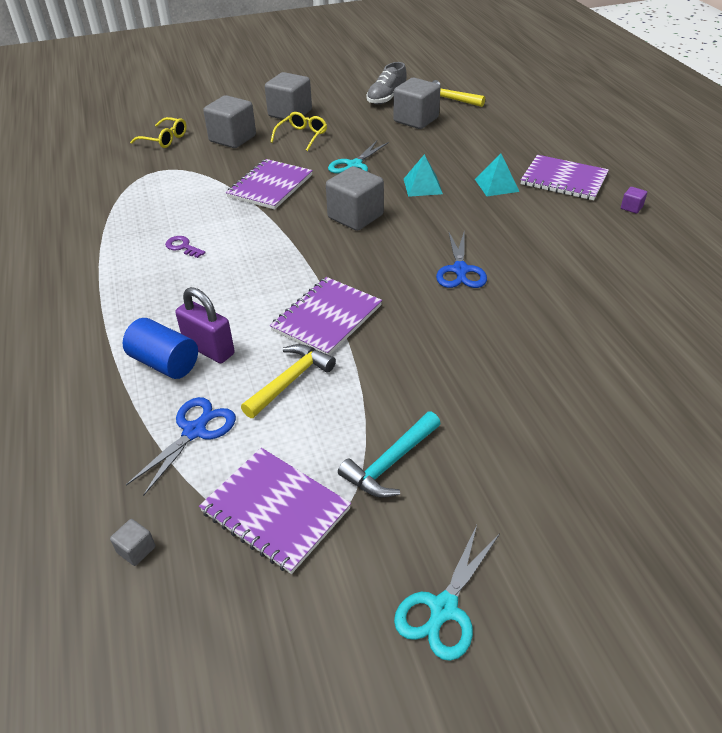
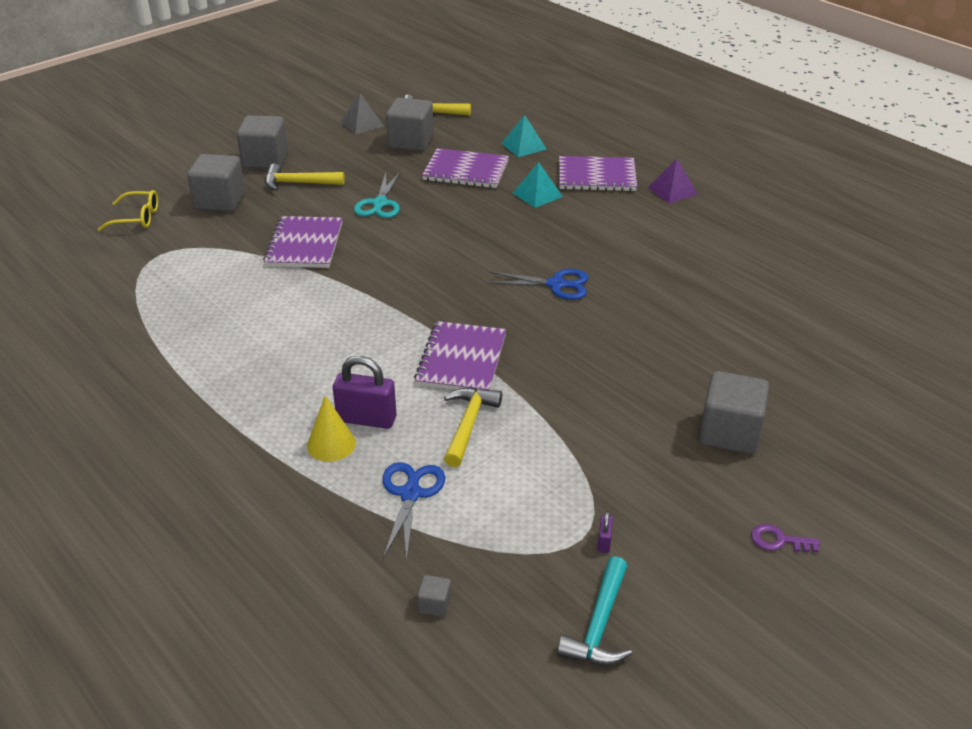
camera: 25 degrees left, 5 degrees down
blue cylinder [123,318,198,379] -> yellow cone [307,395,356,462]
purple key [165,236,206,258] -> purple key moved to [751,524,820,552]
purple notebook [199,448,351,574] -> purple notebook moved to [422,148,509,188]
yellow glasses [271,112,327,151] -> yellow hammer [265,163,345,191]
grey cube [326,166,384,231] -> grey cube moved to [699,371,769,454]
turquoise hammer [338,412,441,498] -> turquoise hammer moved to [557,556,632,665]
grey shoe [366,62,407,104] -> grey pyramid [341,94,384,134]
turquoise scissors [394,525,500,661] -> none
turquoise pyramid [404,154,443,197] -> turquoise pyramid moved to [501,115,547,157]
blue scissors [436,231,487,288] -> blue scissors turned 60 degrees counterclockwise [487,269,588,300]
purple cube [621,187,647,214] -> purple pyramid [647,158,698,203]
none -> purple padlock [597,511,613,553]

